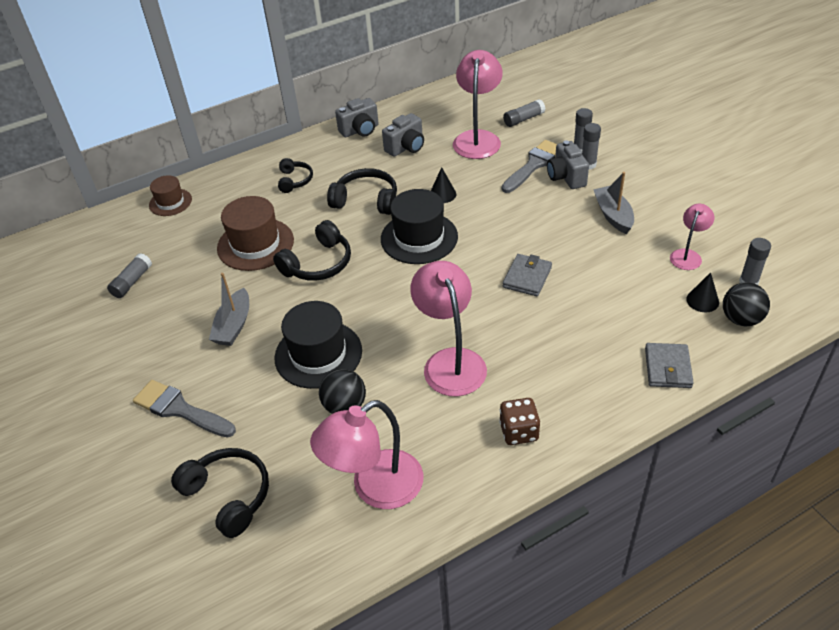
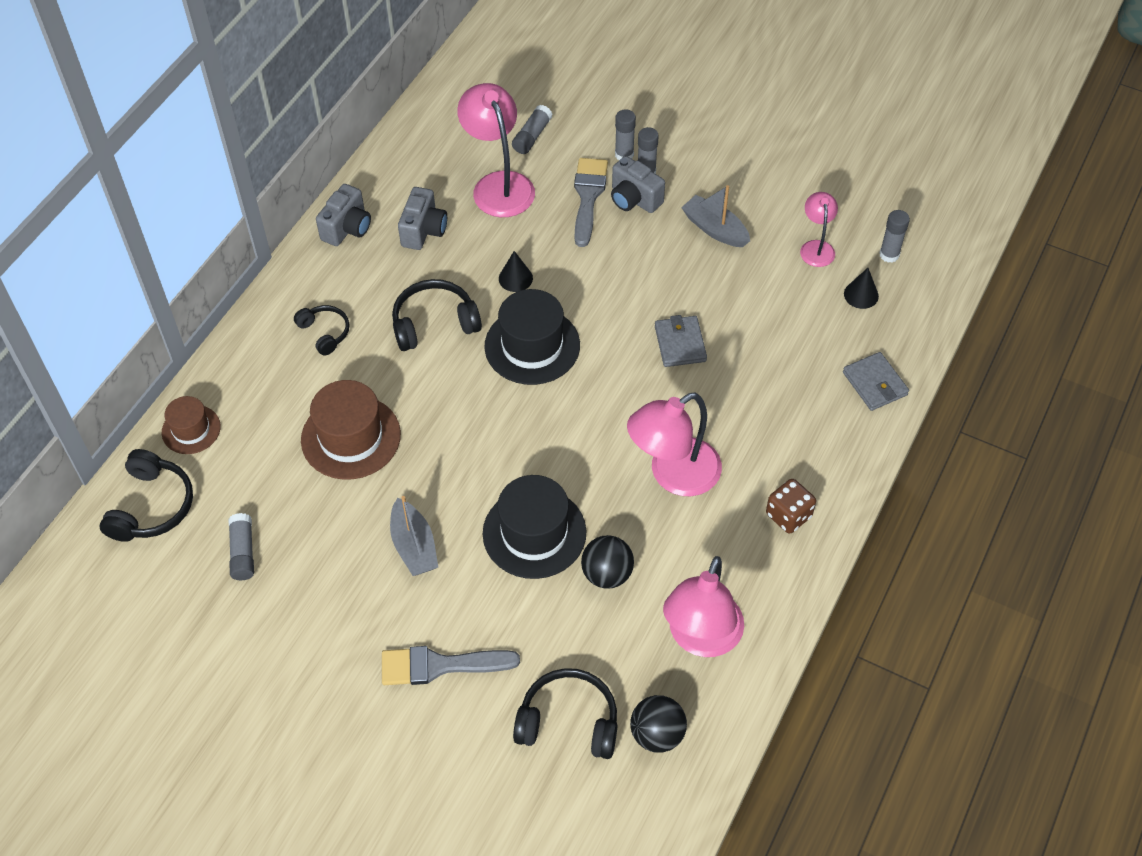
camera: 35 degrees left, 10 degrees up
black headphones [273,220,351,281] -> black headphones moved to [100,449,193,542]
pink lamp [410,261,487,396] -> pink lamp turned 75 degrees counterclockwise [627,392,722,496]
black ball [723,282,770,326] -> black ball moved to [630,695,687,753]

